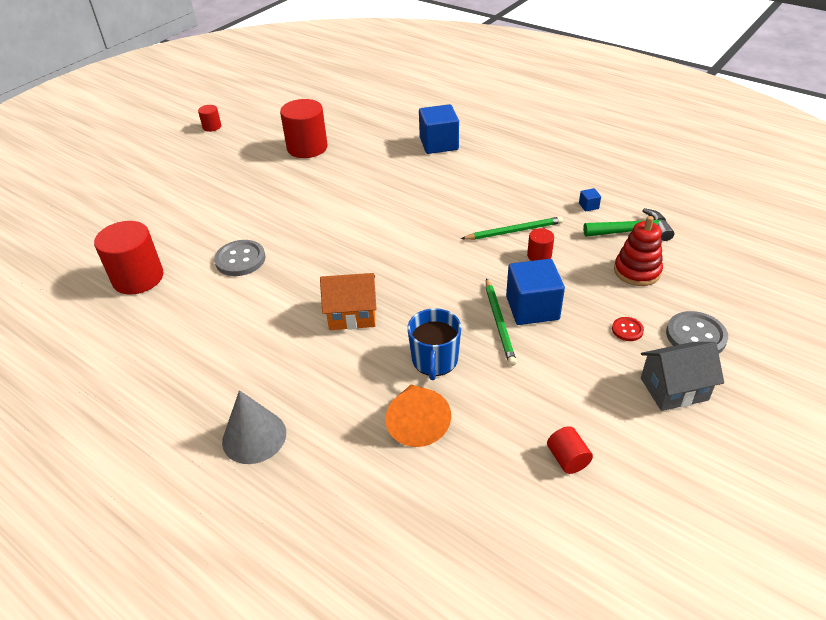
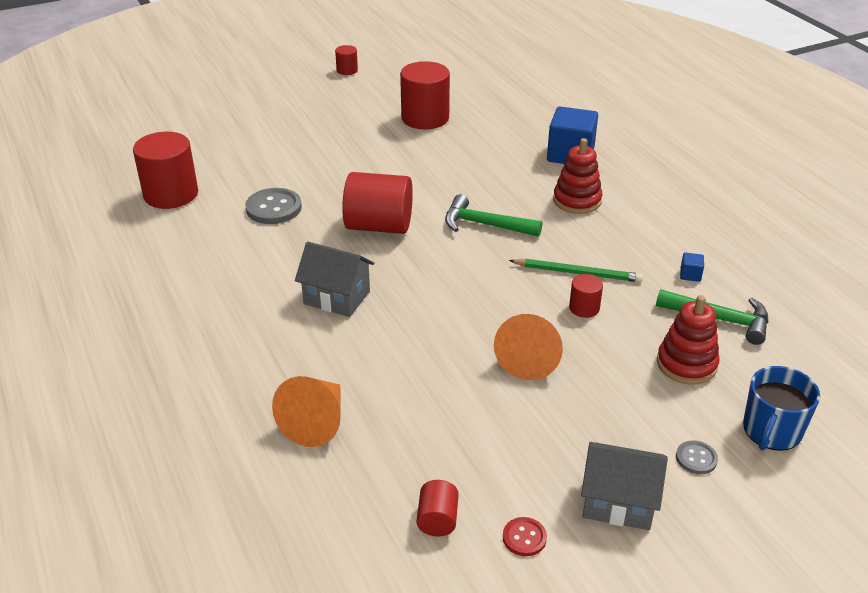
camera: 25 degrees right, 5 degrees down
grey cone [222,390,286,464] -> none
orange house [320,273,377,330] -> grey house [295,242,374,317]
blue mug [407,308,461,380] -> blue mug moved to [743,366,820,451]
green pencil [486,278,517,366] -> none
blue cube [506,259,565,325] -> orange cone [494,314,563,380]
red button [612,317,644,341] -> red button moved to [503,517,547,556]
grey button [666,311,728,353] -> grey button [676,440,718,474], size x0.54
none -> red cylinder [342,172,413,234]
none -> green hammer [445,194,542,237]
none -> red stacking toy [553,138,602,214]

